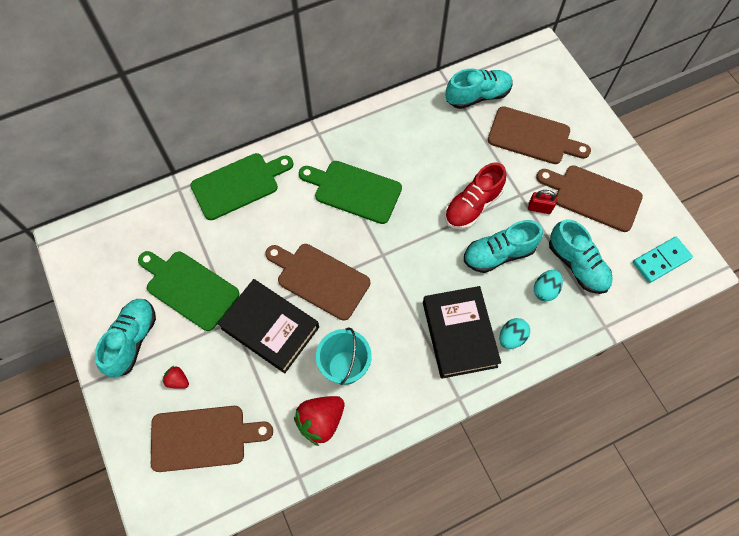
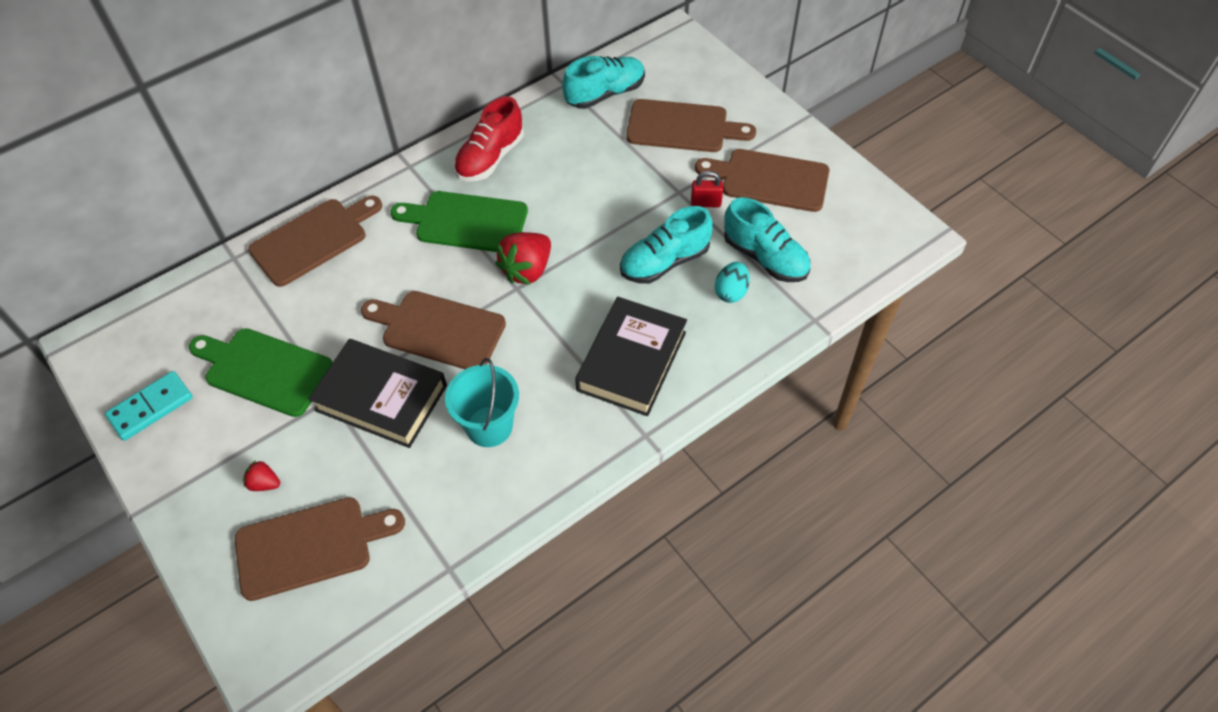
camera: 10 degrees left, 10 degrees down
turquoise shoe [94,299,156,378] -> none
green cutting board [190,153,293,220] -> brown cutting board [248,196,382,287]
red strawberry [294,396,345,446] -> red strawberry moved to [495,232,551,285]
black book [423,286,501,379] -> black book turned 45 degrees clockwise [575,297,687,416]
red shoe [445,162,506,230] -> red shoe moved to [454,96,524,182]
turquoise egg [499,318,530,349] -> none
turquoise domino [633,237,693,283] -> turquoise domino moved to [105,371,193,441]

